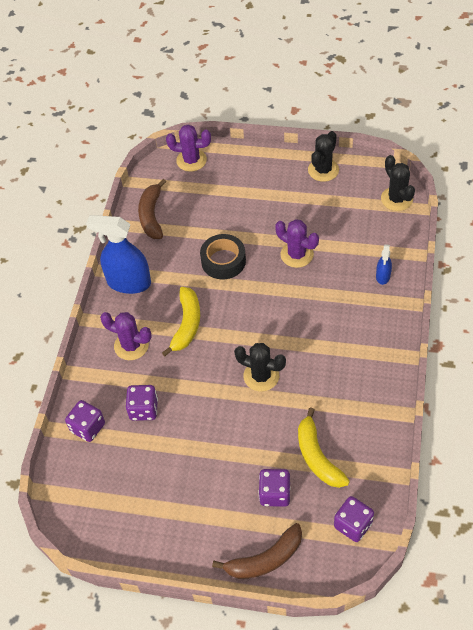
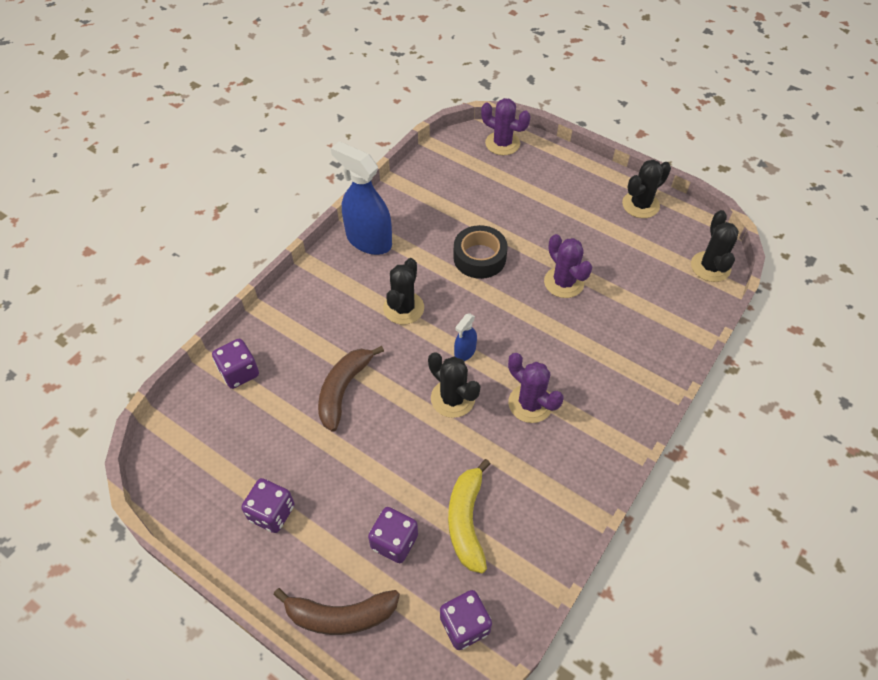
camera: 20 degrees right, 0 degrees up
purple cactus [100,312,152,360] -> purple cactus moved to [508,353,564,423]
purple dice [126,385,158,421] -> purple dice moved to [241,478,295,533]
brown banana [138,179,166,239] -> brown banana moved to [318,346,384,431]
yellow banana [162,287,200,356] -> black cactus [383,258,424,325]
blue spray bottle [376,244,392,285] -> blue spray bottle moved to [454,313,477,361]

